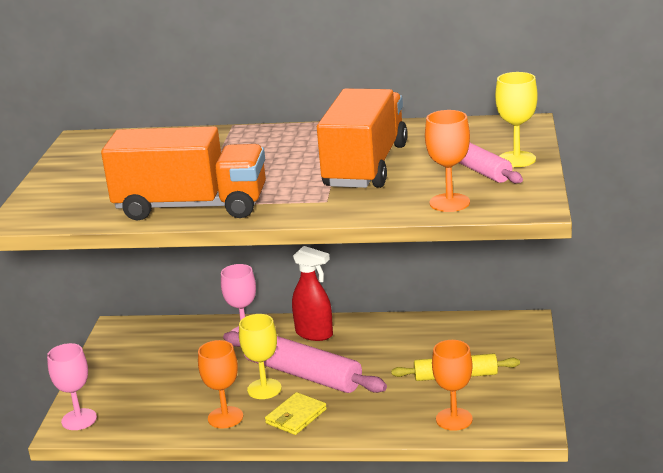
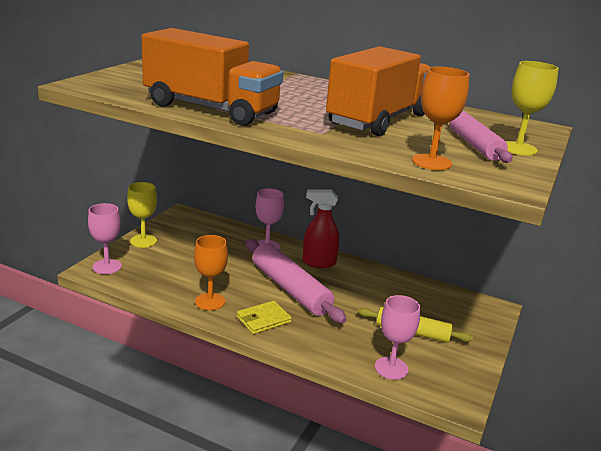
camera: 15 degrees right, 0 degrees up
yellow goblet [239,314,282,399] -> yellow goblet moved to [127,182,157,248]
red spray bottle [292,246,333,341] -> red spray bottle turned 135 degrees clockwise [303,189,339,268]
orange goblet [432,340,473,431] -> pink goblet [375,295,420,380]

